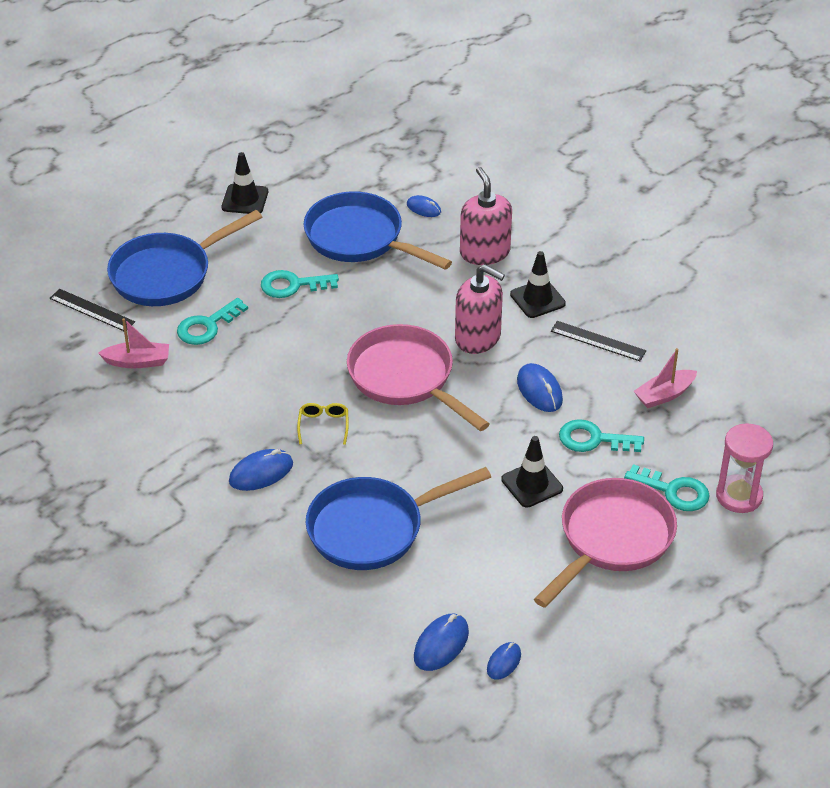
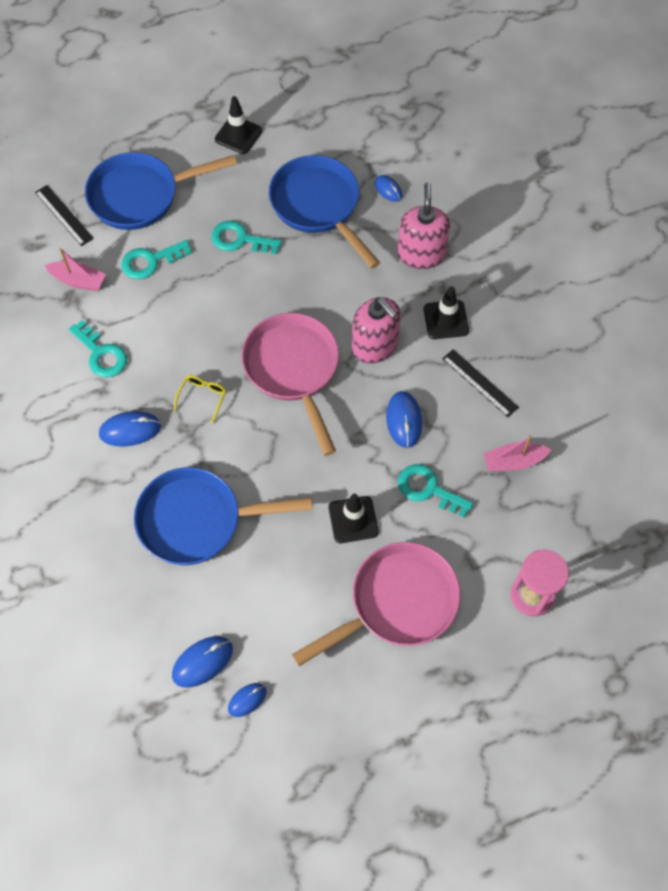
camera: 20 degrees right, 20 degrees up
turquoise key [624,464,710,511] -> turquoise key moved to [69,320,127,377]

